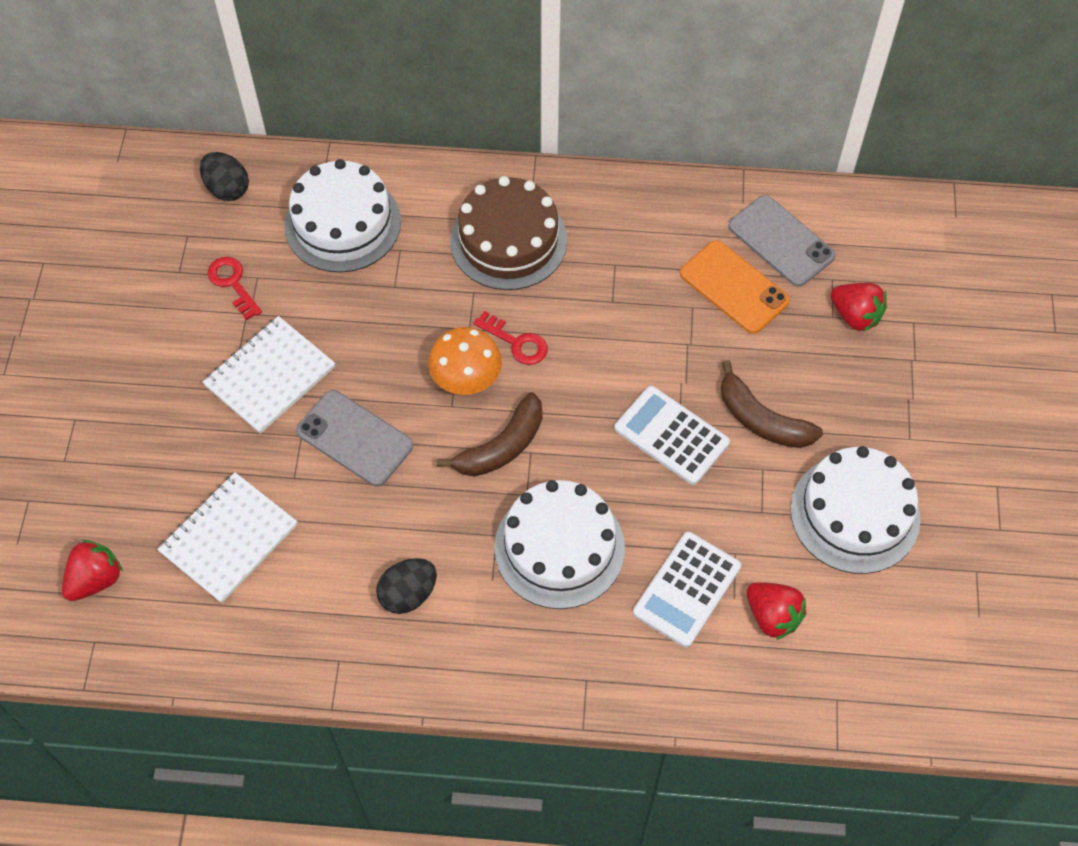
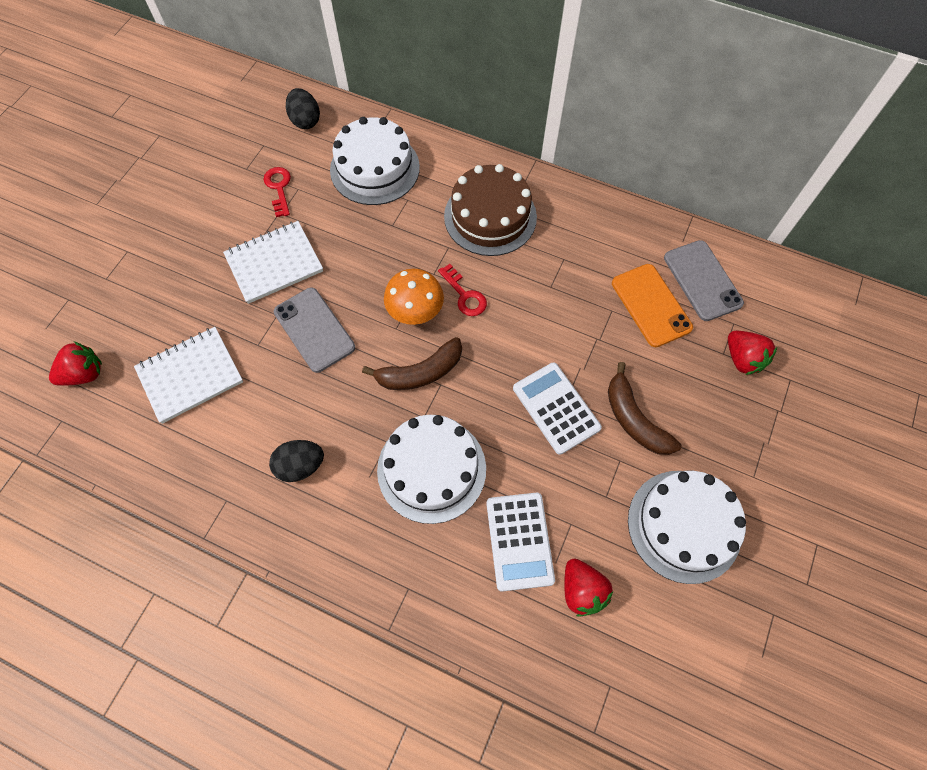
camera: 20 degrees right, 5 degrees up
white calculator [633,532,741,648] -> white calculator turned 60 degrees counterclockwise [486,493,555,592]

